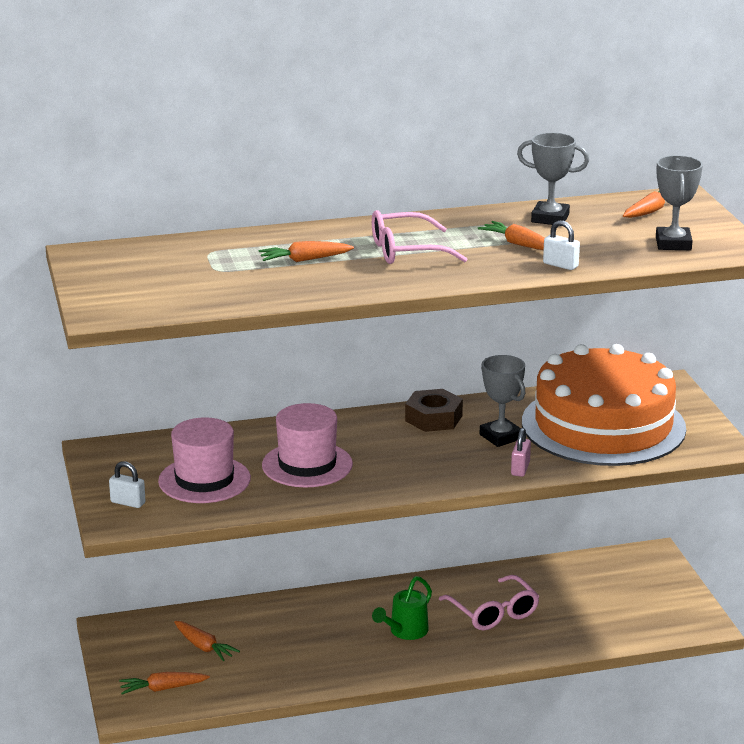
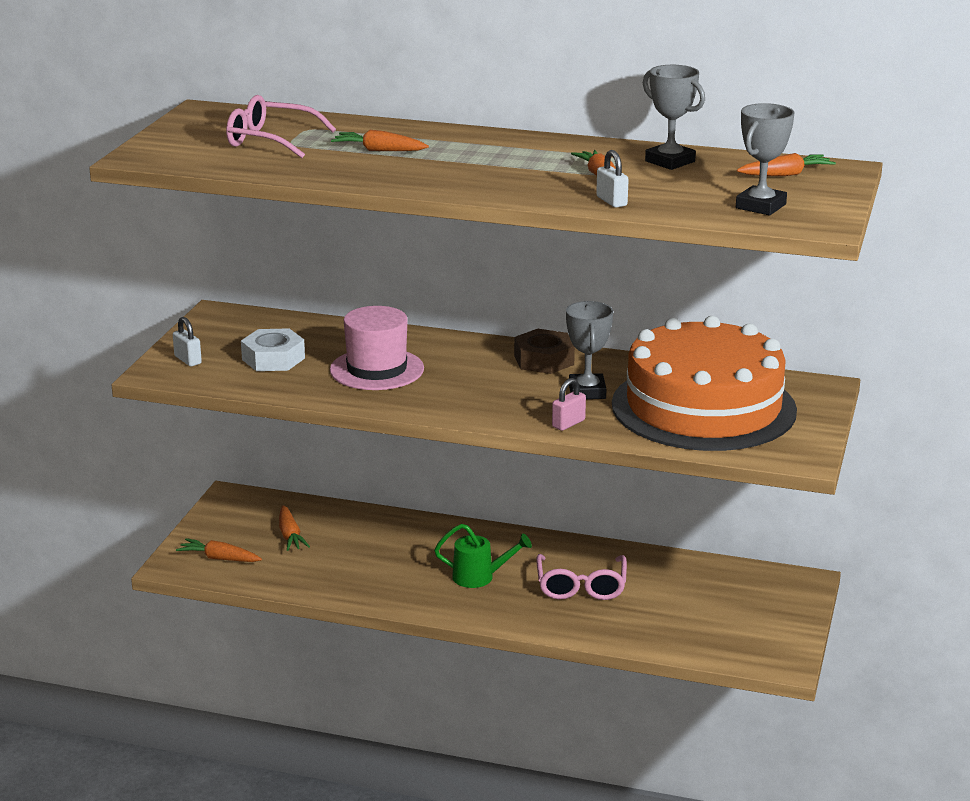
camera: 30 degrees right, 0 degrees up
pink hat [158,417,251,503] -> white nut [241,328,305,371]
pink glasses [372,210,467,264] -> pink glasses moved to [226,95,336,158]
green watering can [372,576,432,640] -> green watering can turned 150 degrees counterclockwise [434,524,532,588]

